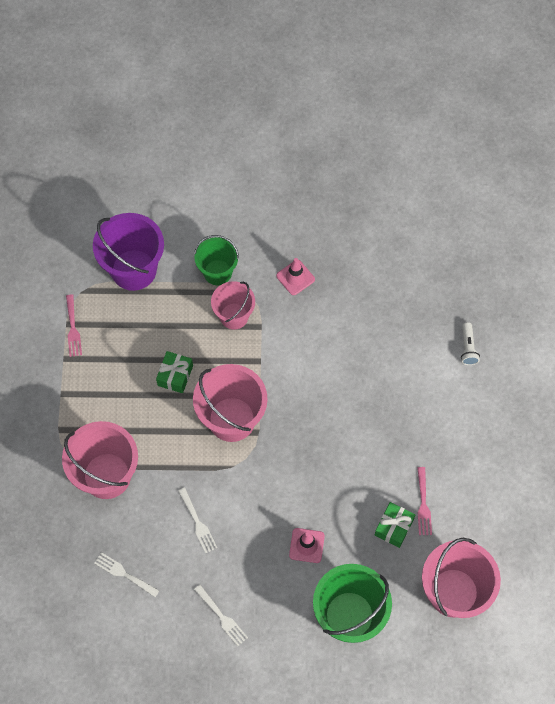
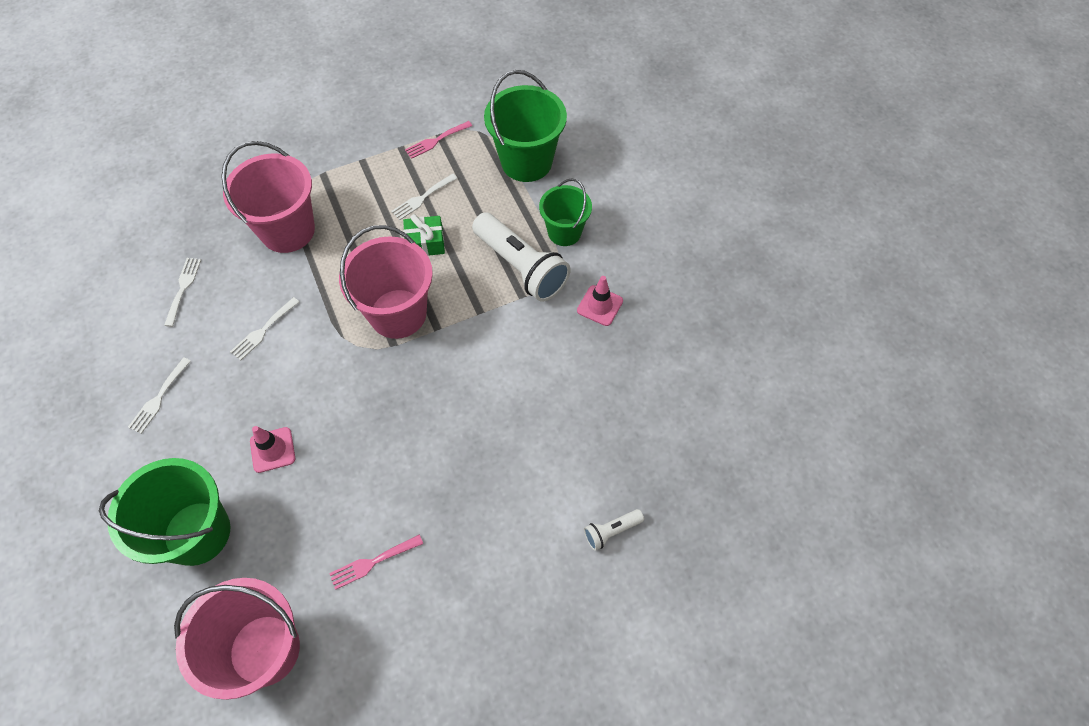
camera: 65 degrees right, 5 degrees down
purple bucket [93,213,164,291] -> green bucket [484,70,567,182]
pink bucket [211,281,255,330] -> white flashlight [472,212,571,302]
green gift [375,502,415,548] -> none
none -> white fork [391,174,458,220]

